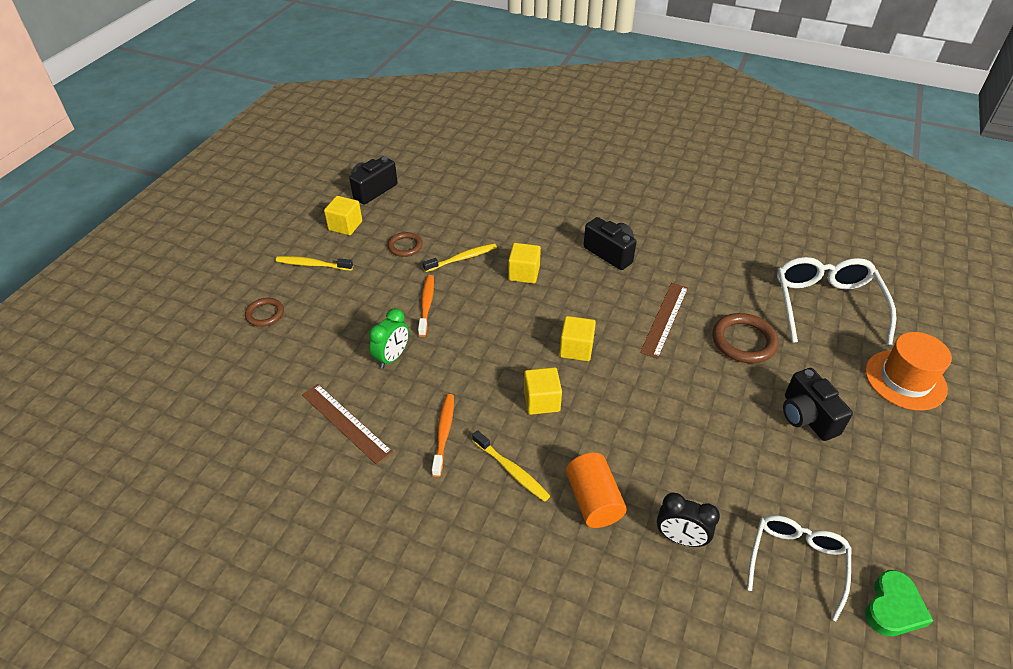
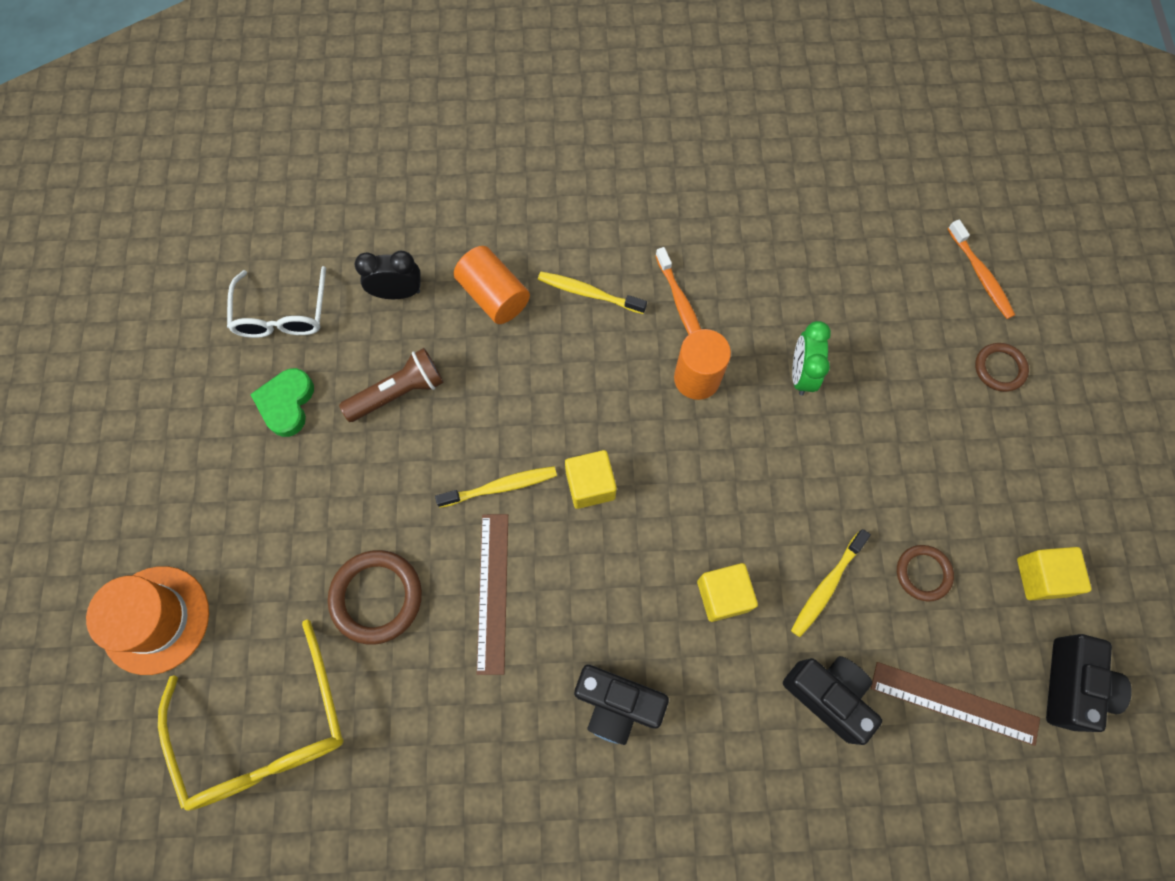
camera: 155 degrees right, 25 degrees up
yellow toothbrush [275,256,353,271] -> yellow toothbrush moved to [435,466,557,508]
brown ruler [302,384,393,465] -> brown ruler moved to [871,662,1040,746]
orange toothbrush [418,275,434,337] -> orange toothbrush moved to [948,220,1015,319]
yellow cube [524,367,562,415] -> none
white glasses [777,257,896,345] -> yellow glasses [158,619,344,811]
black camera [783,368,853,441] -> black camera moved to [783,656,882,745]
green heart [865,570,933,636] -> green heart moved to [250,368,314,437]
none -> brown flashlight [339,348,444,422]
none -> orange cylinder [674,329,731,400]

